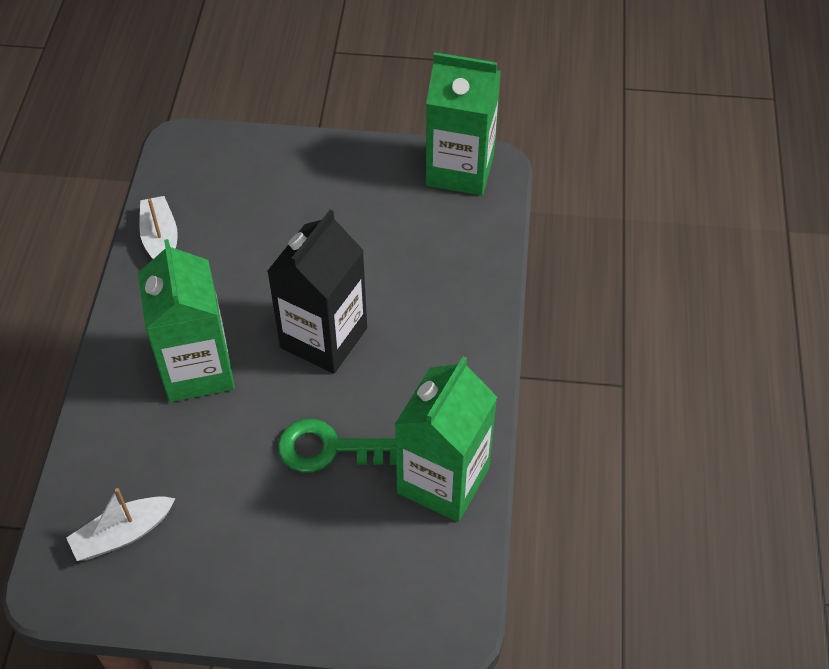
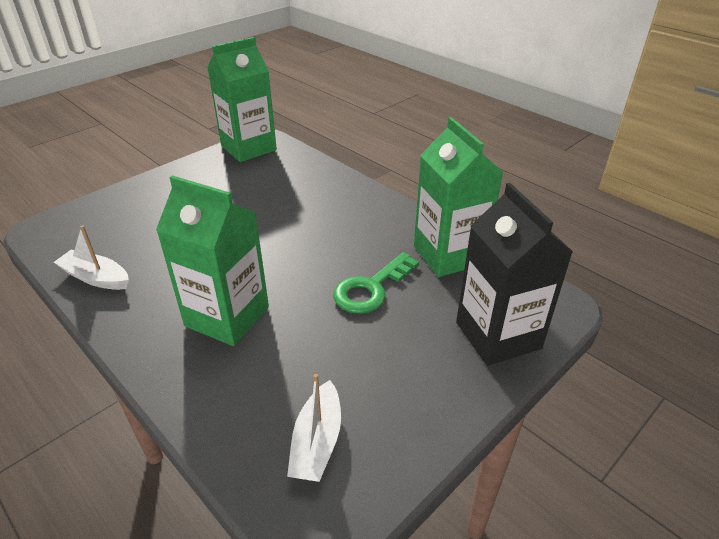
camera: 50 degrees left, 15 degrees down
black carton [267,209,367,374] -> black carton moved to [456,183,573,366]

